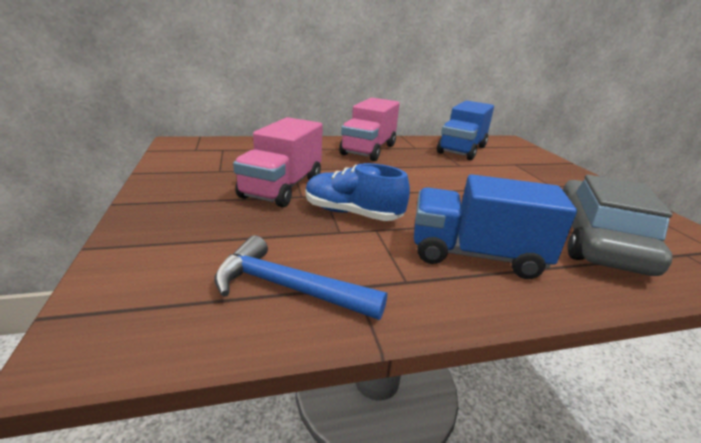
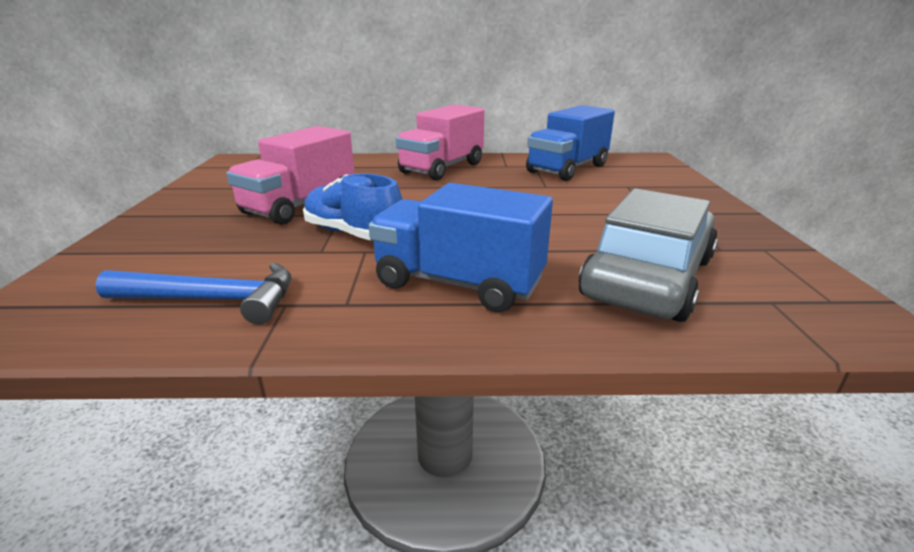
camera: 15 degrees right, 0 degrees up
blue hammer [214,235,387,320] -> blue hammer turned 150 degrees clockwise [95,262,291,324]

